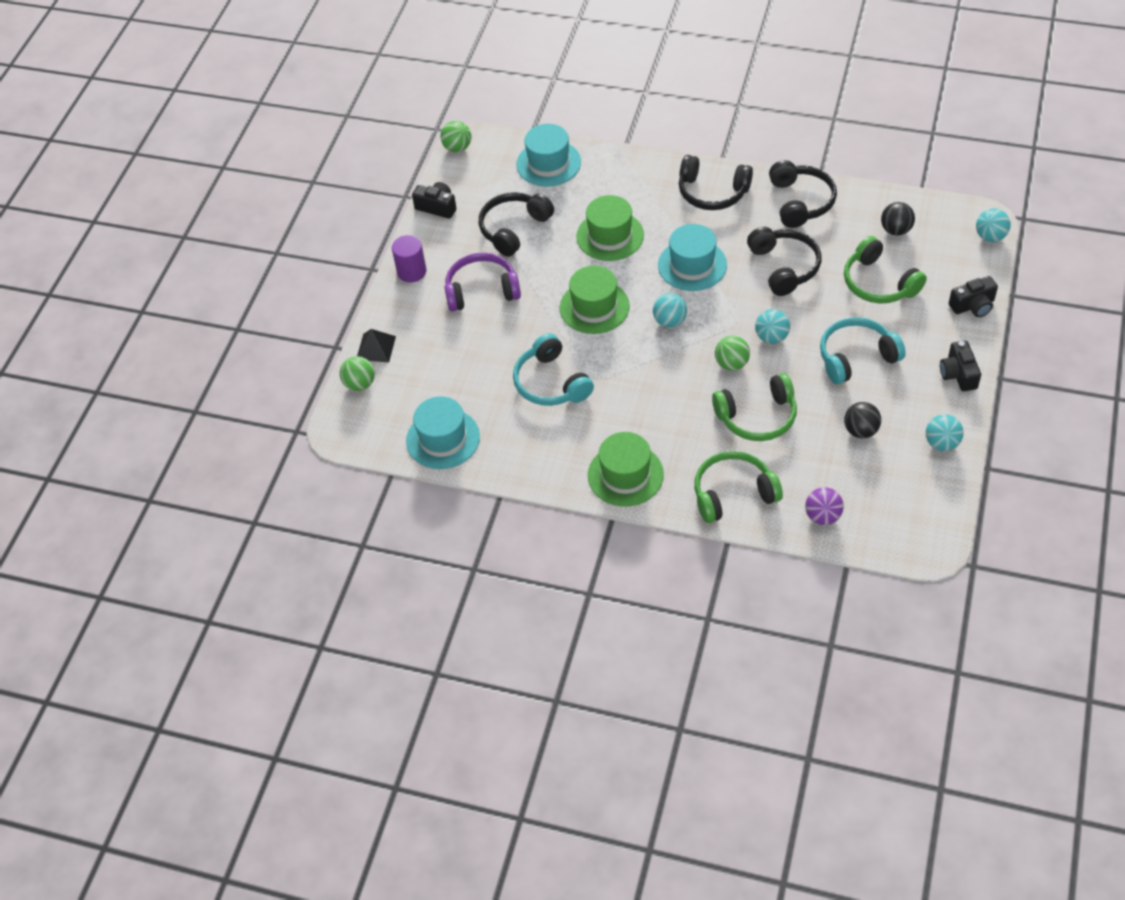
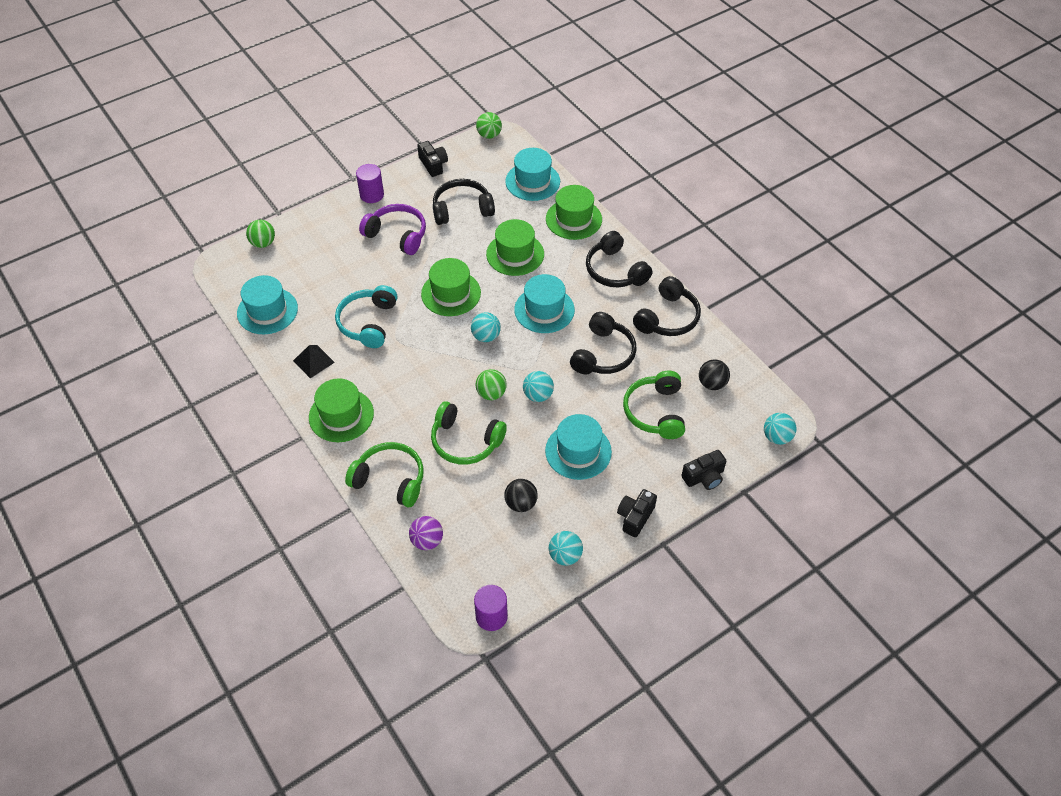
camera: 35 degrees right, 0 degrees up
black pyramid [357,329,396,362] -> black pyramid moved to [293,345,335,378]
turquoise headphones [820,317,906,384] -> turquoise hat [545,414,612,480]
black camera [949,276,998,317] -> black camera turned 45 degrees counterclockwise [681,450,726,490]
none -> purple cylinder [474,585,508,631]
none -> green hat [546,185,602,240]

